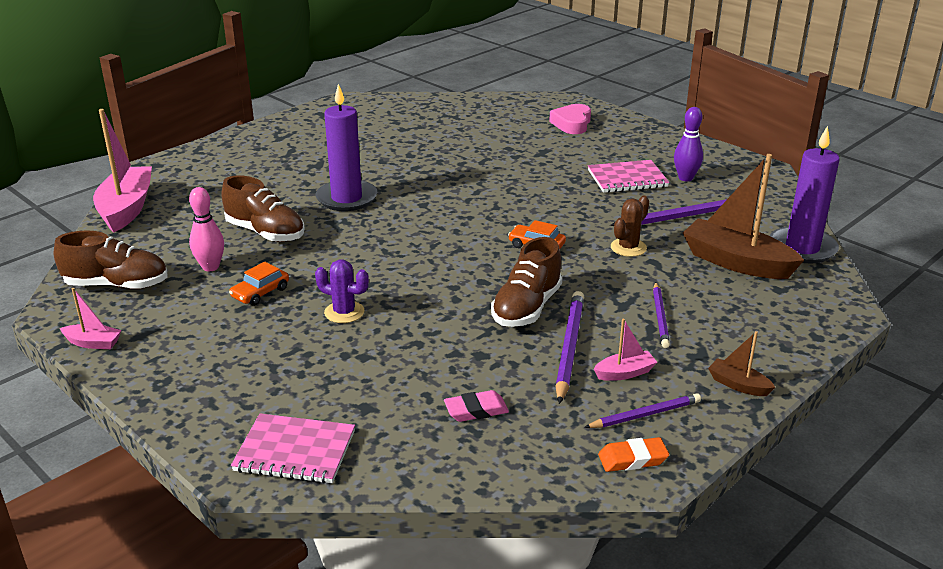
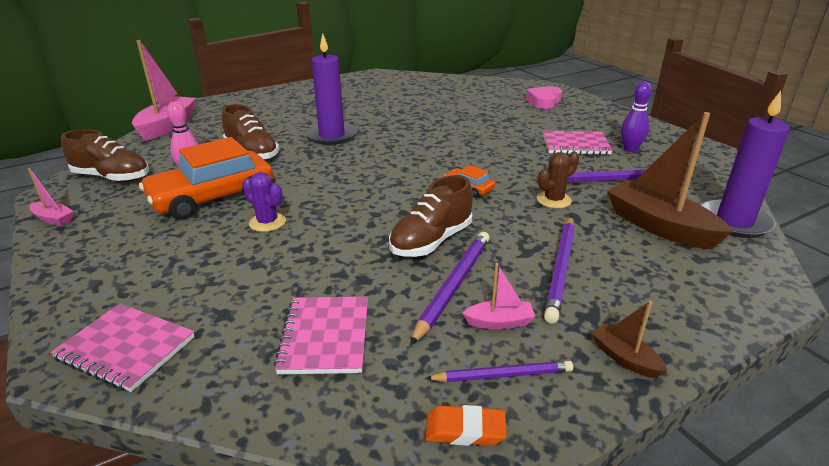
camera: 15 degrees right, 0 degrees up
orange car [229,262,289,306] -> orange car [139,137,273,220], size x2.30
pink eraser [444,390,509,422] -> pink notebook [274,296,368,374]
purple pencil [653,282,670,348] -> purple pencil [544,217,575,323], size x1.56

